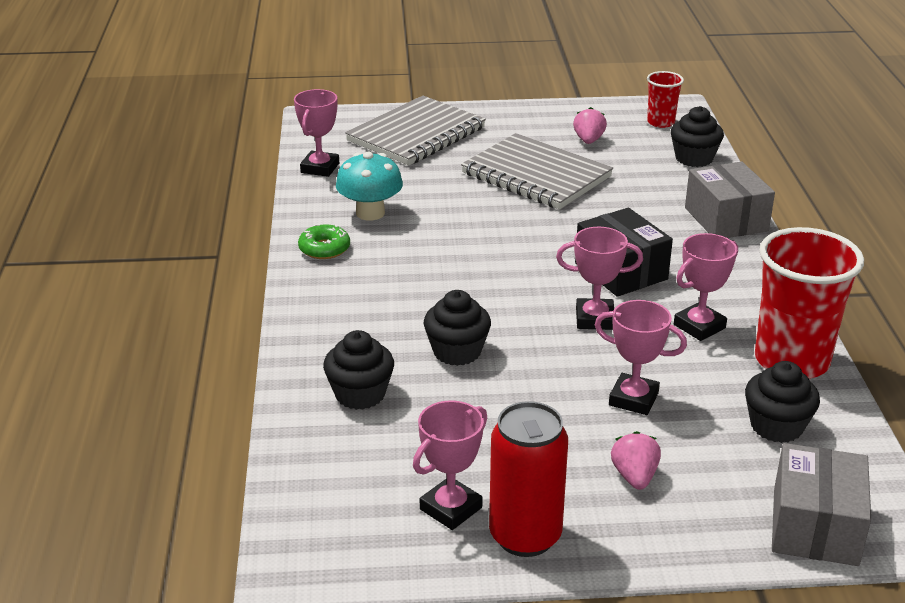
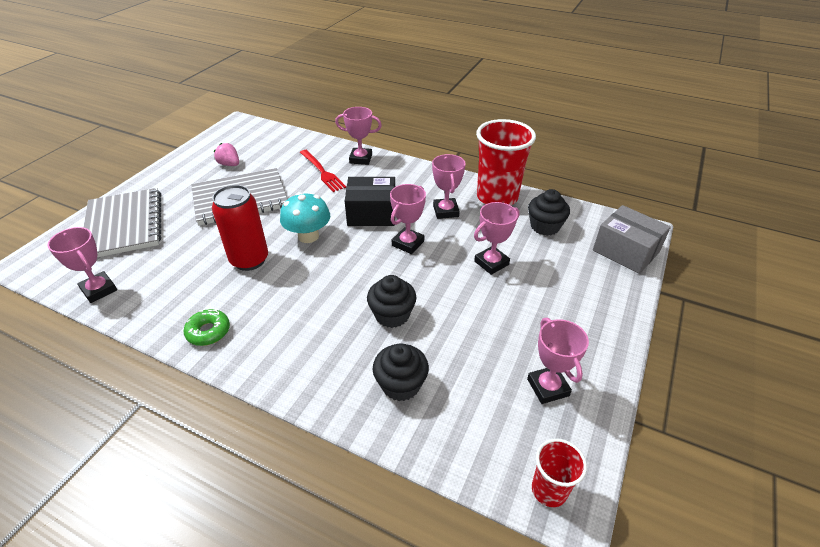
camera: 60 degrees left, 10 degrees up
turquoise mushroom [336,152,403,220] -> turquoise mushroom moved to [280,192,330,243]
red can [489,401,568,557] -> red can moved to [212,185,268,271]
pink strawberry [611,431,661,490] -> none
red cup [647,71,684,128] -> red cup moved to [532,439,587,507]
black cupcake [671,106,724,167] -> none
grey box [685,162,775,238] -> pink trophy [335,107,382,165]
none -> red fork [300,150,346,192]

